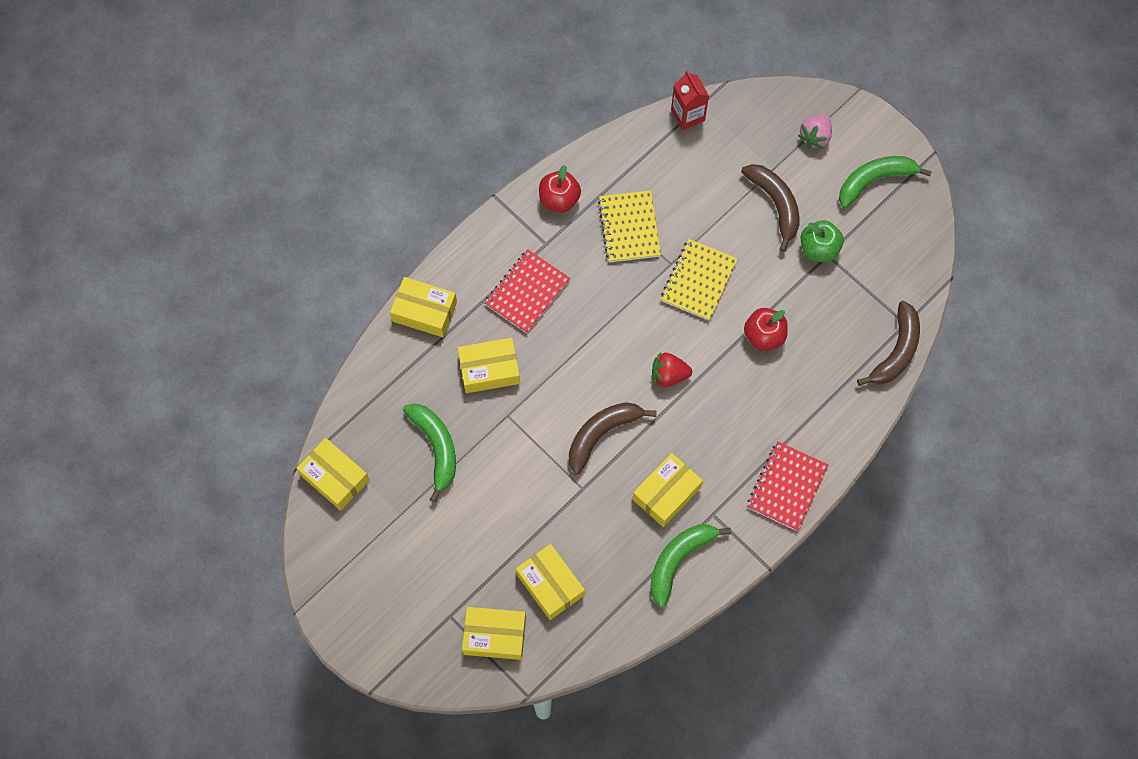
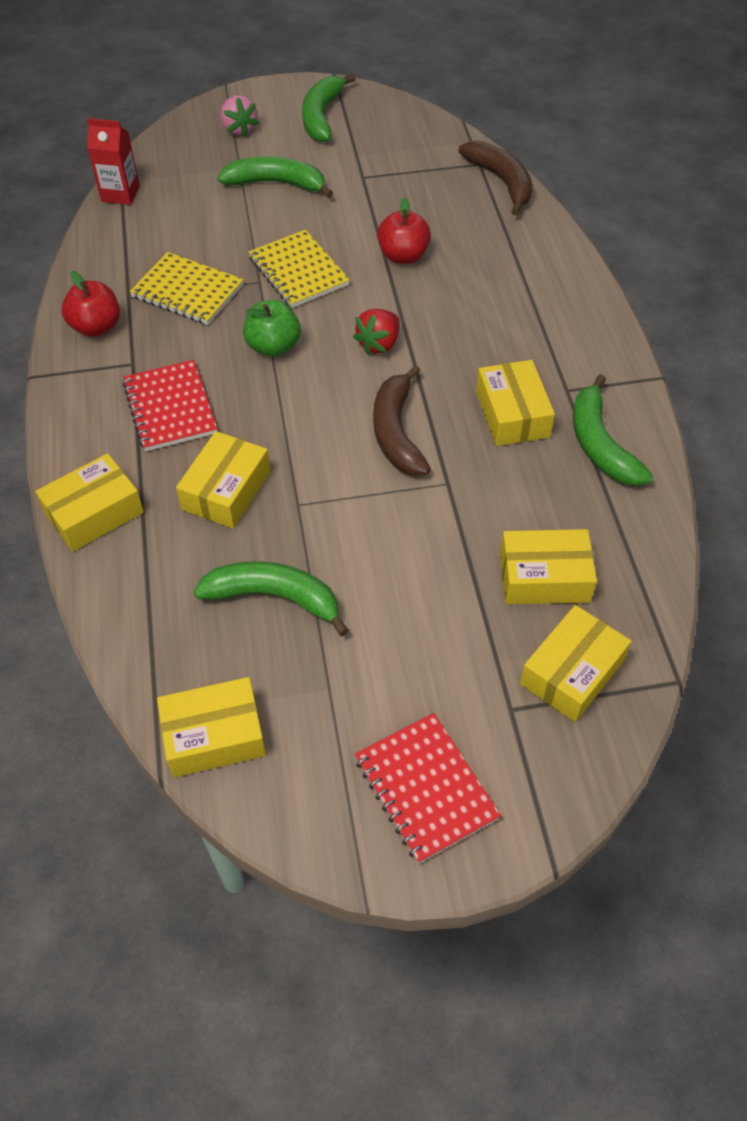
camera: 55 degrees left, 15 degrees down
brown banana [741,164,799,252] -> green banana [218,156,333,198]
red notebook [747,442,828,531] -> red notebook moved to [354,713,501,864]
green apple [801,220,844,262] -> green apple moved to [243,300,301,357]

